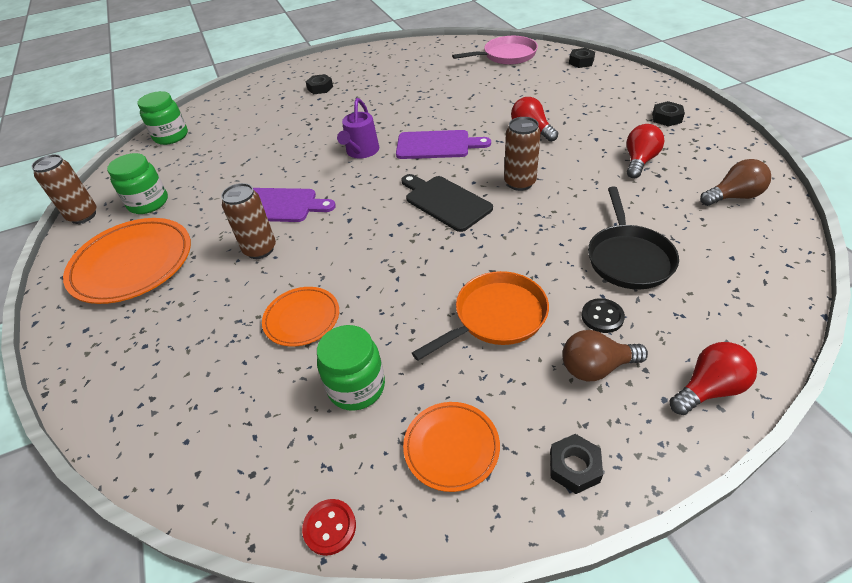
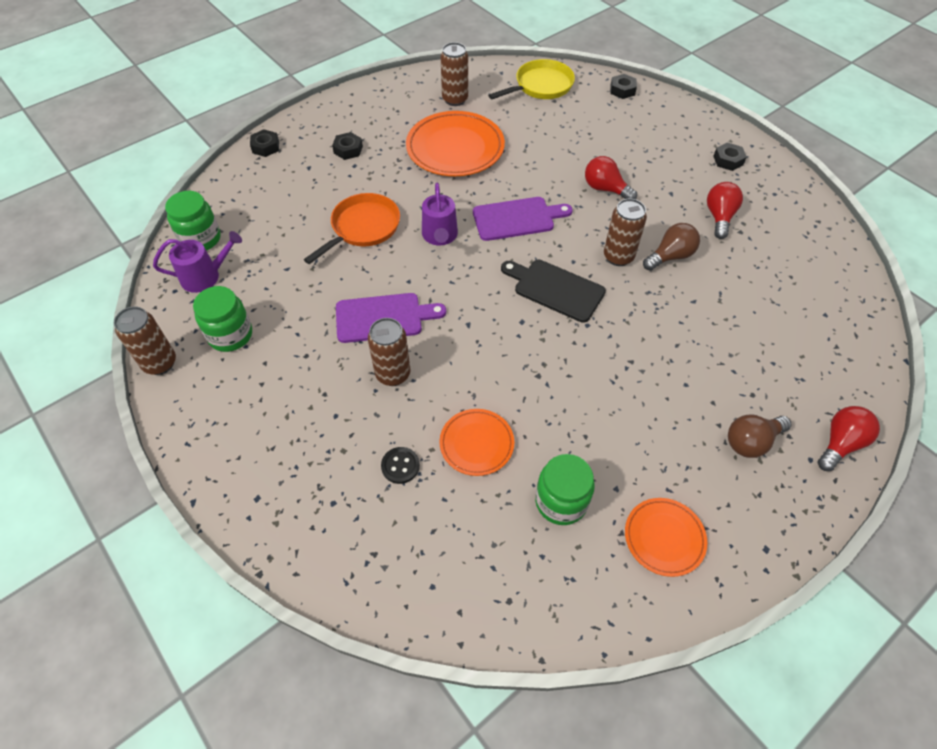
camera: 20 degrees left, 10 degrees up
orange plate [63,218,191,304] -> orange plate moved to [406,111,505,176]
red button [302,499,356,556] -> none
orange pan [412,271,549,361] -> orange pan moved to [304,193,400,264]
pink pan [452,36,538,65] -> yellow pan [488,59,575,99]
black nut [550,434,603,494] -> black nut moved to [250,129,279,157]
black button [582,298,625,333] -> black button moved to [381,447,420,484]
black pan [588,187,679,289] -> none
brown light bulb [700,159,771,206] -> brown light bulb moved to [643,223,700,271]
none -> purple watering can [153,231,242,293]
none -> brown can [441,42,468,106]

